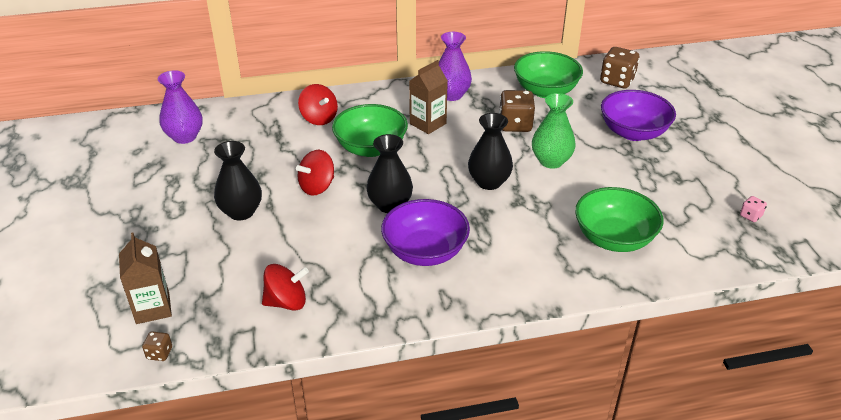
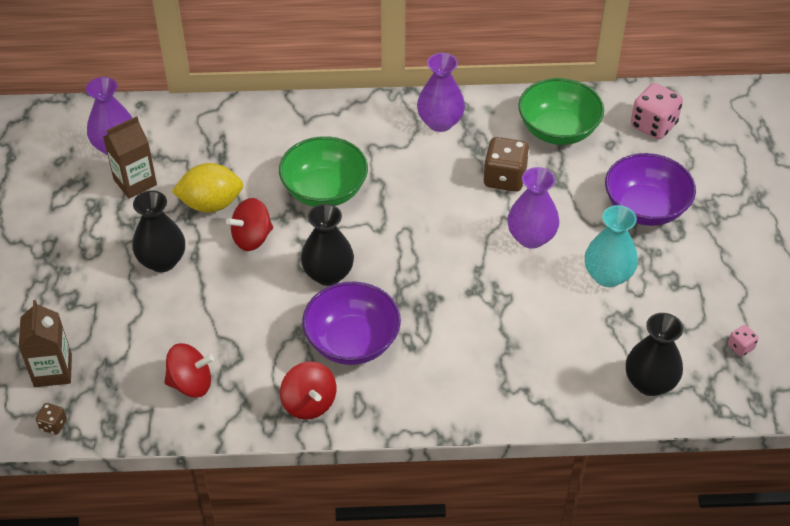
camera: 10 degrees right, 10 degrees up
red spinning top [298,84,338,125] -> red spinning top moved to [280,361,336,420]
brown carton [409,60,448,134] -> brown carton moved to [103,116,157,198]
black vase [468,113,513,190] -> black vase moved to [626,313,683,396]
green vase [532,93,576,169] -> purple vase [507,167,560,249]
green bowl [575,187,664,252] -> none
brown dice [600,47,640,88] -> pink dice [631,83,683,139]
none -> yellow lemon [172,163,244,212]
none -> turquoise vase [585,205,638,287]

